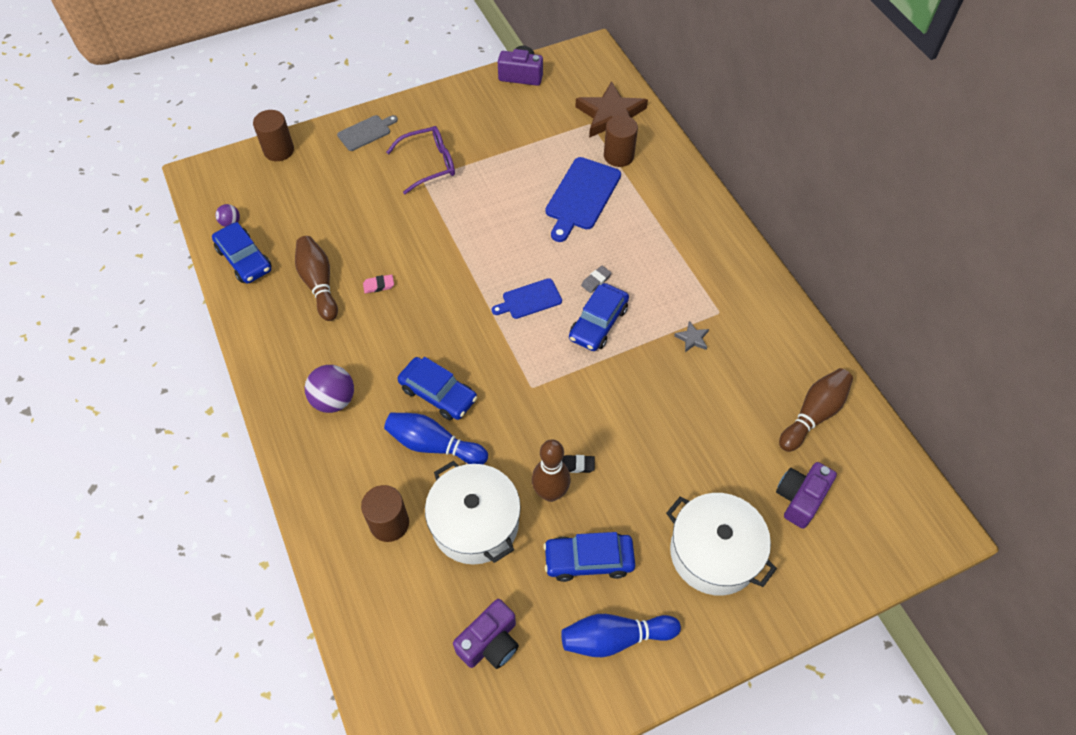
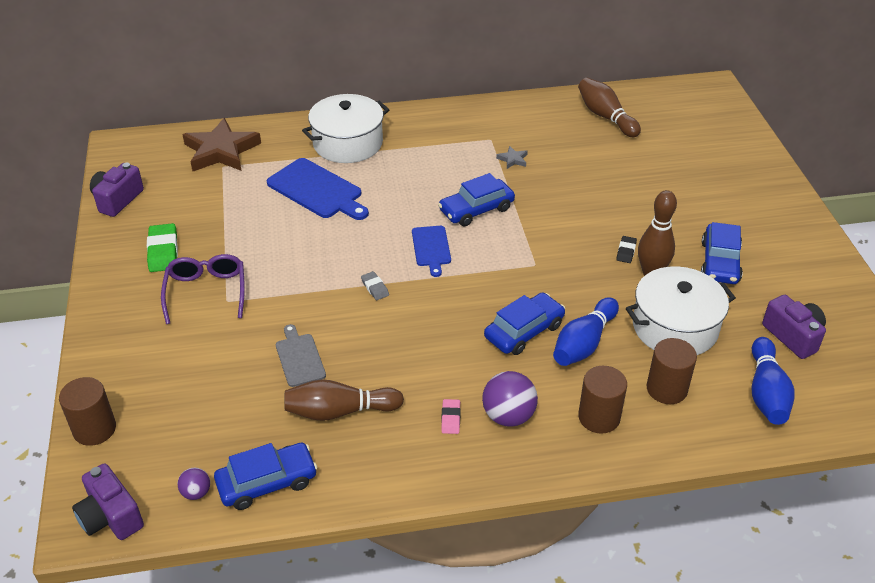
camera: 75 degrees left, 15 degrees down
grey cutting board [337,115,398,151] -> grey cutting board moved to [276,324,326,387]
pink eraser [363,274,394,293] -> pink eraser moved to [441,399,461,434]
blue bowling pin [561,614,681,657] -> blue bowling pin moved to [752,337,795,425]
blue car [569,283,629,351] -> blue car turned 105 degrees clockwise [438,173,515,227]
grey eraser [581,266,611,293] -> grey eraser moved to [361,271,389,300]
brown cylinder [604,115,638,167] -> brown cylinder moved to [578,366,627,434]
white pot [666,493,777,596] -> white pot moved to [302,94,389,163]
purple camera [776,462,837,529] -> purple camera moved to [72,463,144,540]
none -> green eraser [147,223,178,272]

